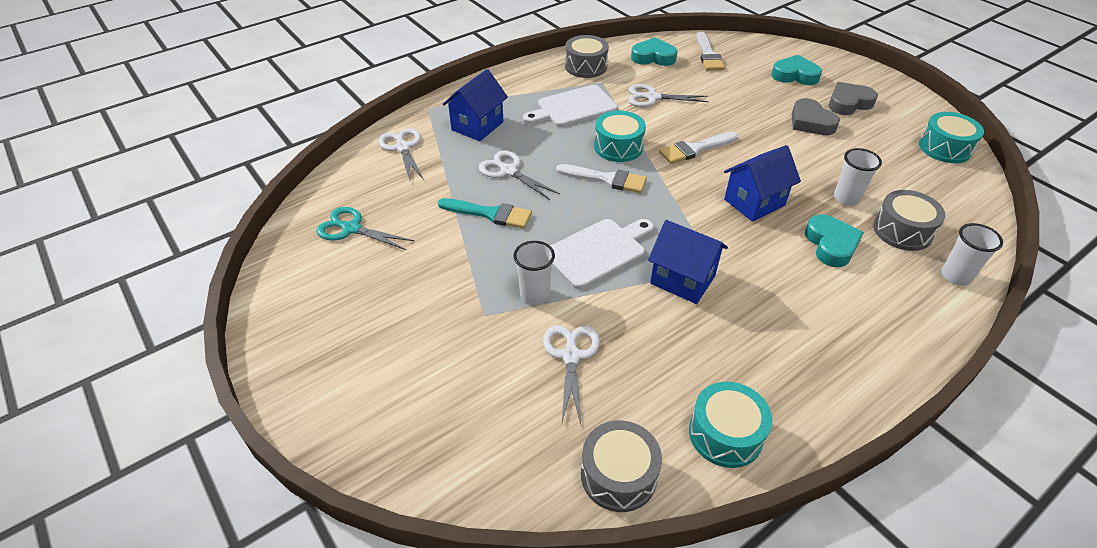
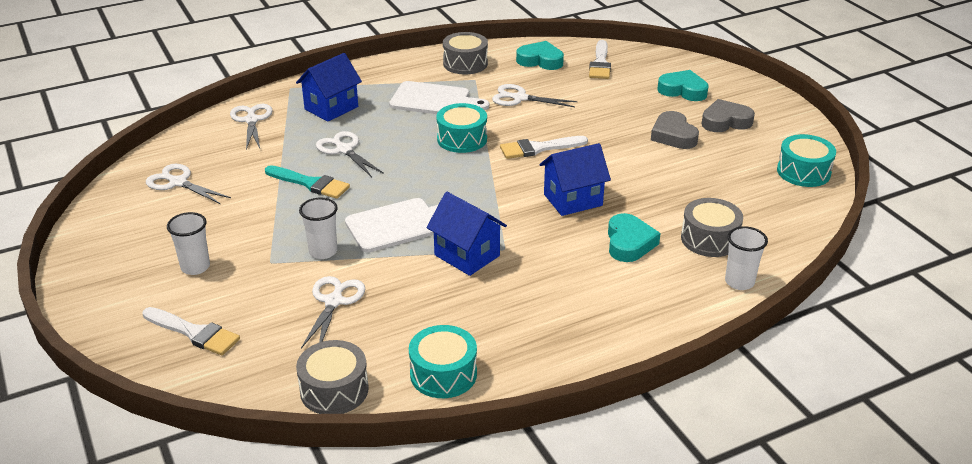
camera: 10 degrees right, 10 degrees down
turquoise scissors [316,207,414,250] -> white scissors [146,164,231,204]
white cutting board [523,85,618,127] -> white cutting board turned 150 degrees counterclockwise [389,81,489,114]
white brush [556,164,647,193] -> white brush moved to [142,307,240,355]
white cup [834,148,882,206] -> white cup moved to [167,212,210,275]

